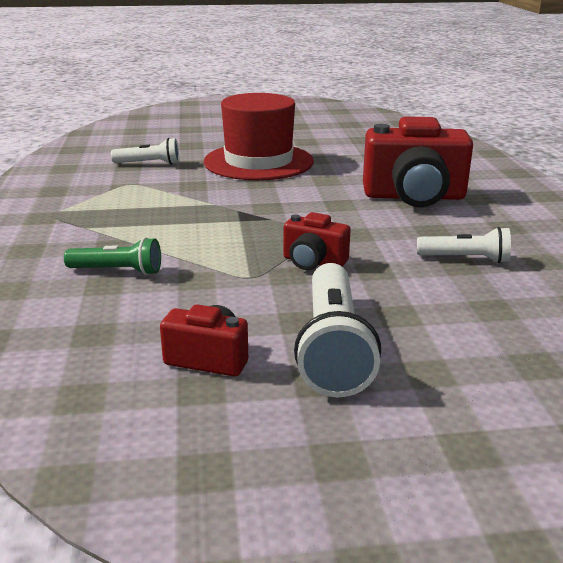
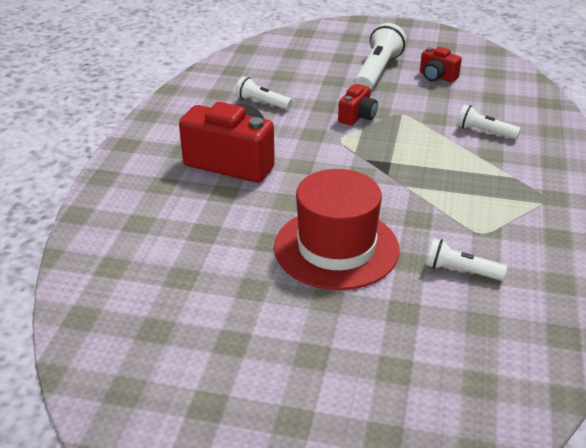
camera: 160 degrees left, 10 degrees up
green flashlight [64,237,161,275] -> white flashlight [457,104,521,139]
red camera [283,212,351,270] -> red camera turned 75 degrees clockwise [338,84,378,126]

